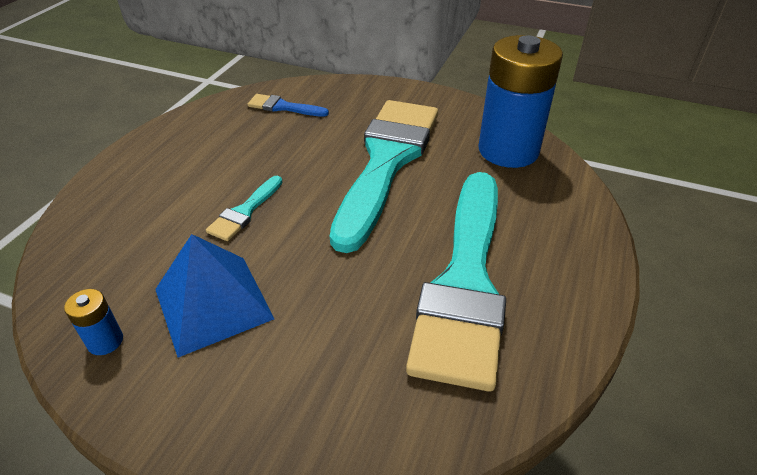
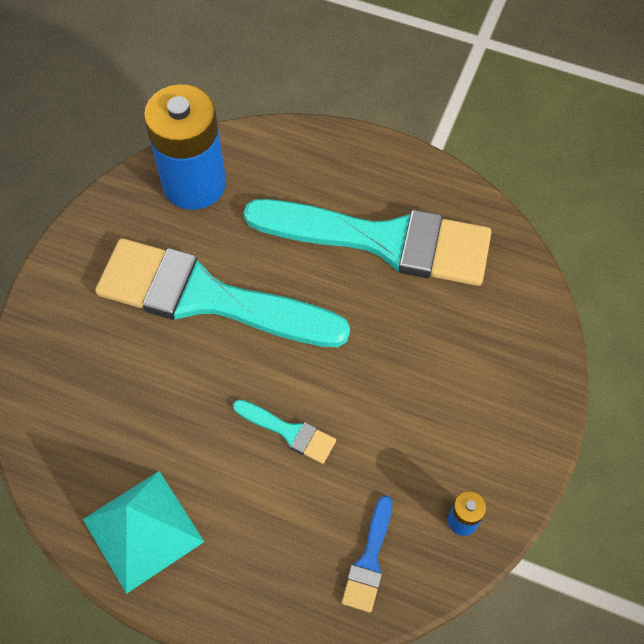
camera: 90 degrees left, 20 degrees up
blue pyramid [155,234,274,357] -> none
blue brush [247,94,329,117] -> blue brush moved to [342,495,392,613]
none -> turquoise pyramid [83,471,204,594]

